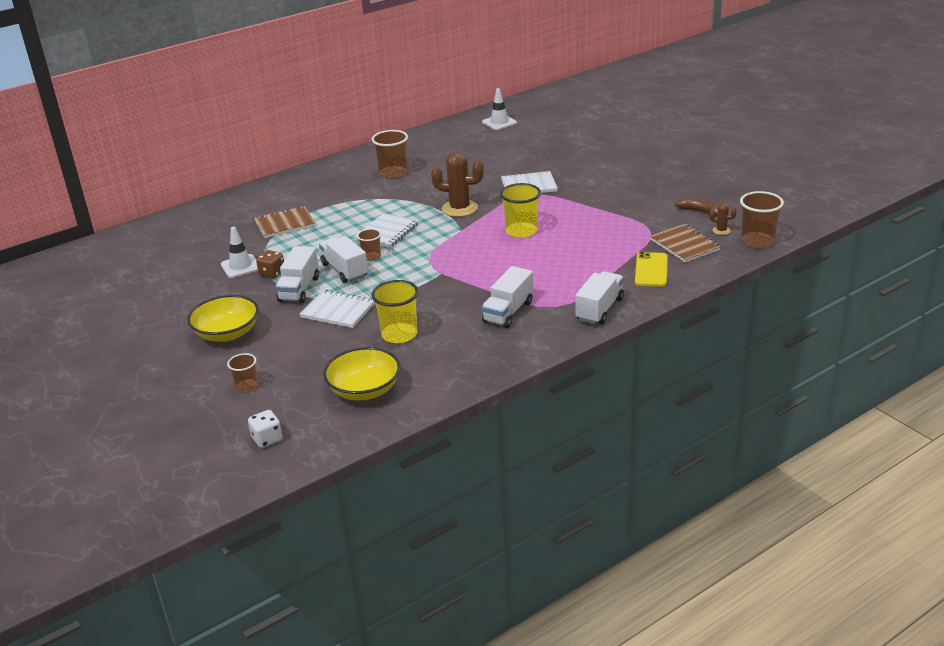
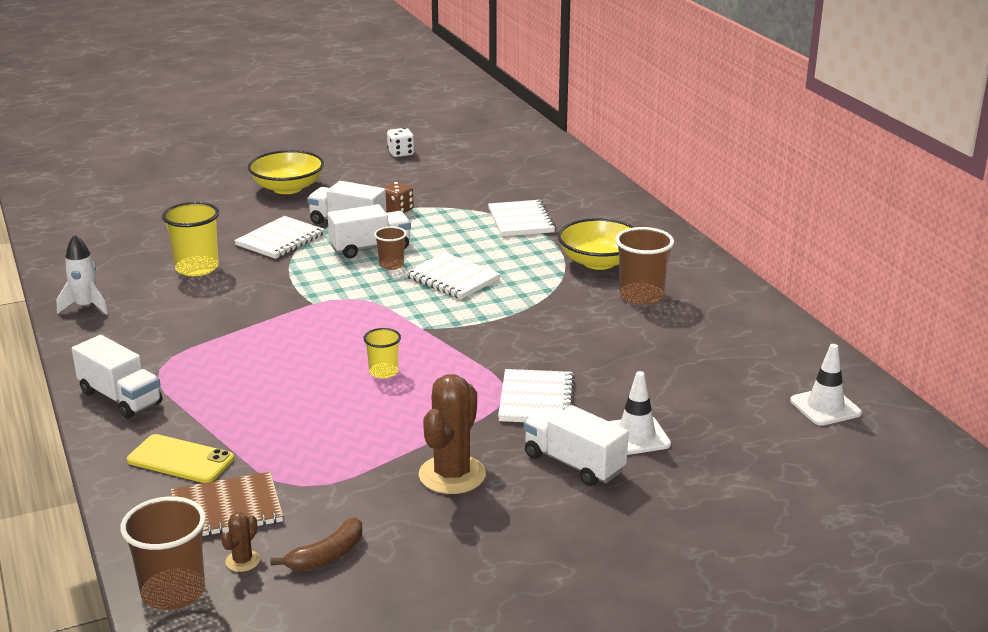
camera: 100 degrees right, 5 degrees down
white traffic cone [221,227,258,278] -> white traffic cone moved to [609,371,671,455]
brown cup [227,353,258,392] -> none
white dice [248,410,283,448] -> white dice moved to [387,128,415,157]
brown notebook [254,206,316,238] -> white notebook [488,200,556,236]
yellow bowl [323,347,400,401] -> yellow bowl moved to [558,218,634,270]
brown cactus [431,151,484,217] -> brown cactus moved to [419,374,486,494]
white truck [482,266,533,328] -> white truck moved to [524,405,628,486]
yellow cup [500,183,541,238] -> yellow cup [363,328,401,379], size x0.58
none -> white rocket [57,234,108,315]

